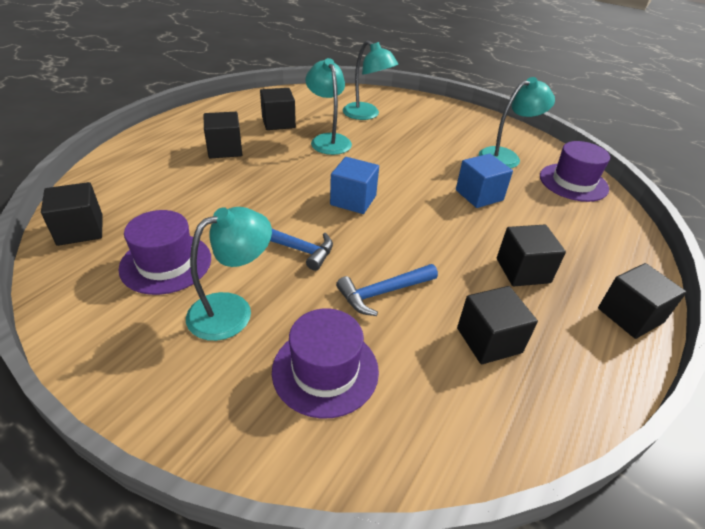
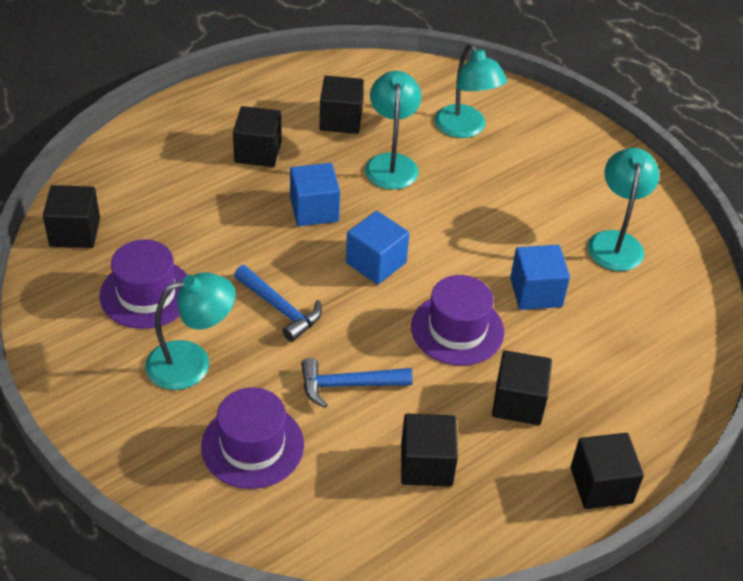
camera: 20 degrees right, 5 degrees up
turquoise lamp [479,77,555,168] -> turquoise lamp turned 75 degrees counterclockwise [588,148,659,271]
purple hat [540,141,610,202] -> purple hat moved to [411,275,504,366]
none -> blue cube [290,163,340,226]

